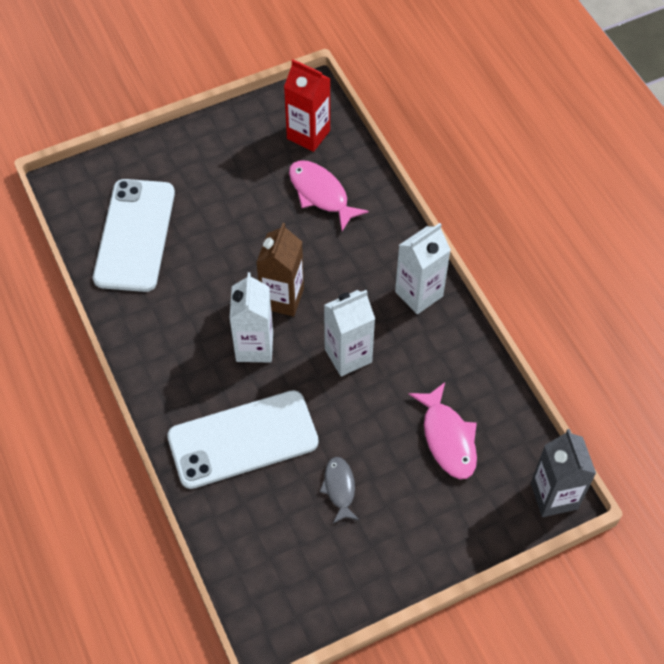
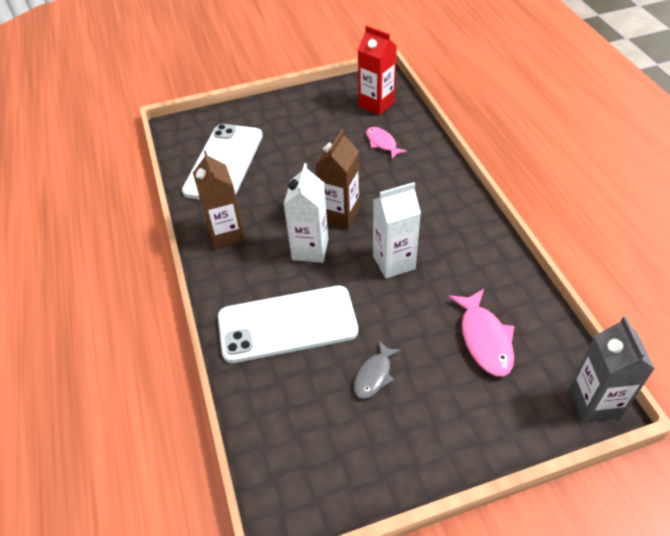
camera: 10 degrees right, 10 degrees down
pink fish [289,160,369,231] -> pink fish [366,127,407,159], size x0.64
grey fish [319,457,359,523] -> grey fish turned 150 degrees counterclockwise [354,341,402,399]
white carton [395,223,451,314] -> none
none -> brown carton [193,150,245,250]

